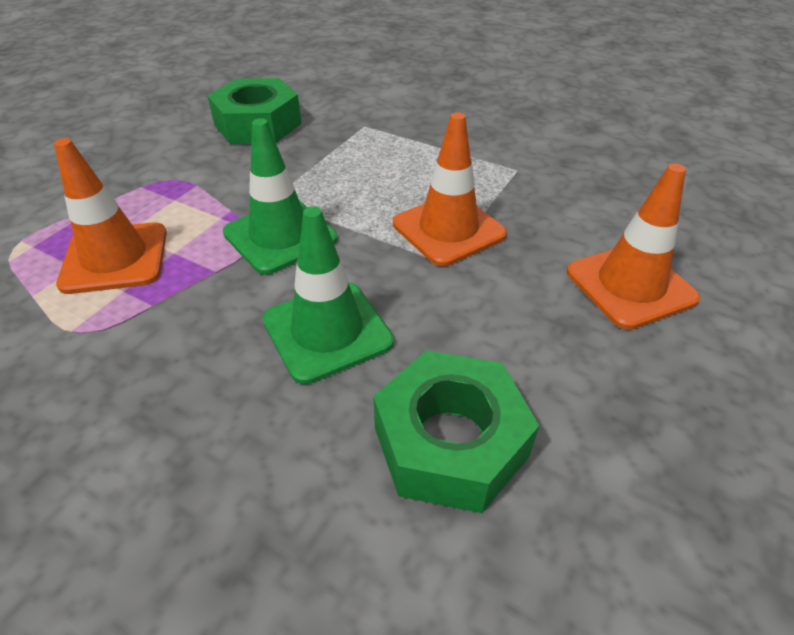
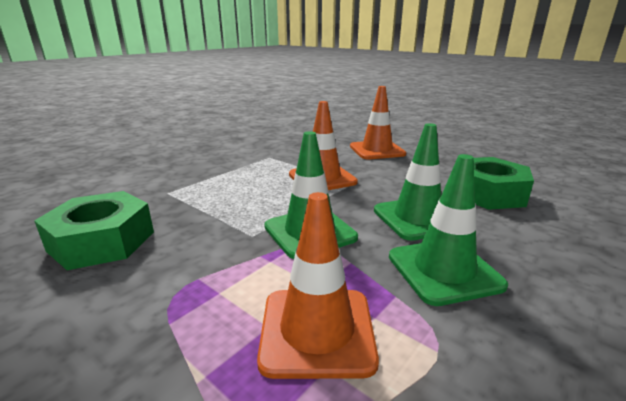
camera: 80 degrees left, 20 degrees down
none -> green traffic cone [389,154,508,306]

